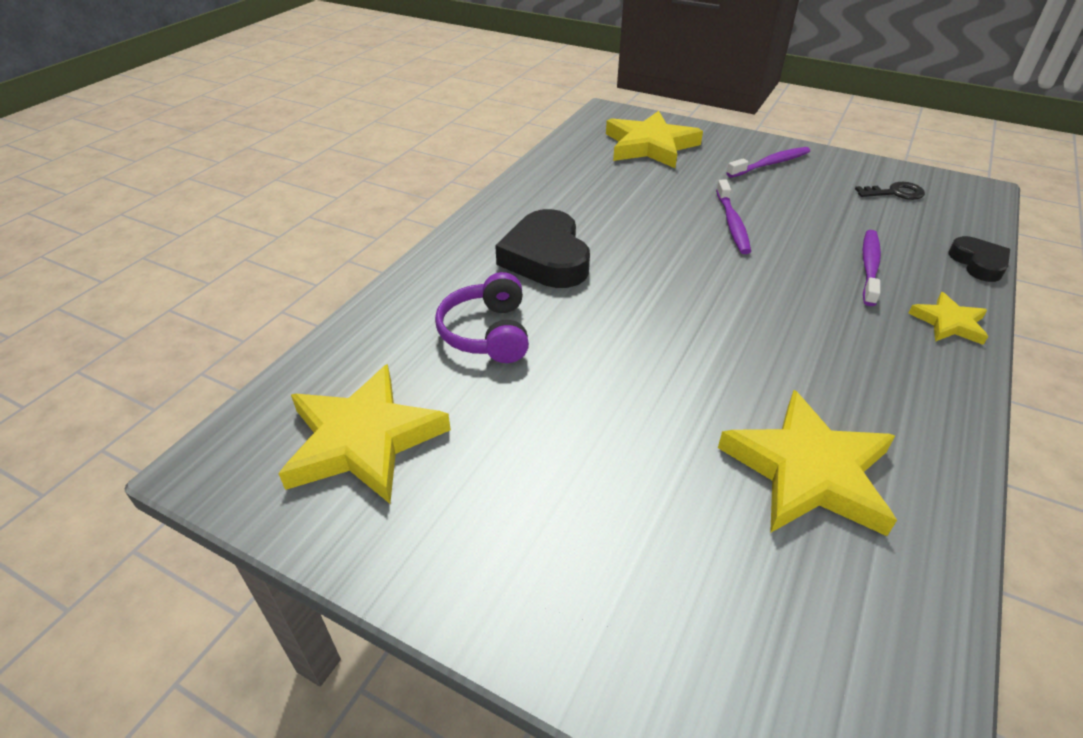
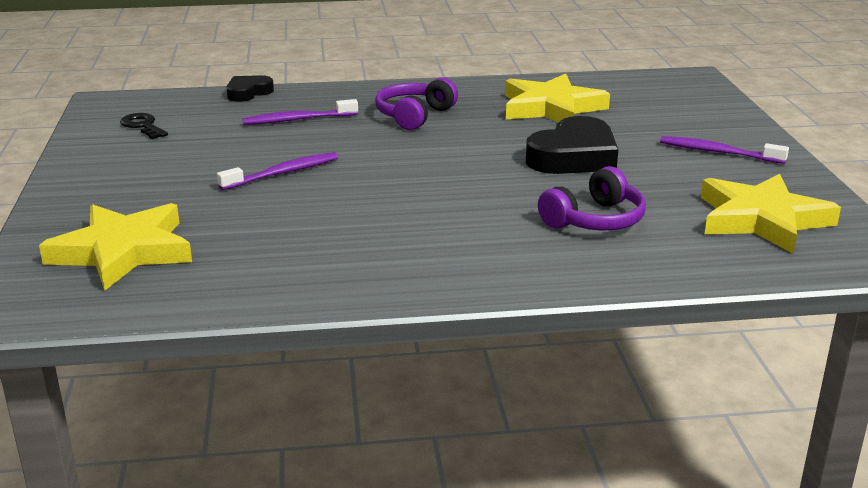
camera: 125 degrees left, 15 degrees down
black heart [495,209,590,288] -> black heart moved to [526,116,618,174]
purple toothbrush [726,147,810,178] -> purple toothbrush moved to [660,136,789,164]
yellow star [908,292,988,345] -> none
none -> purple headphones [375,78,458,130]

